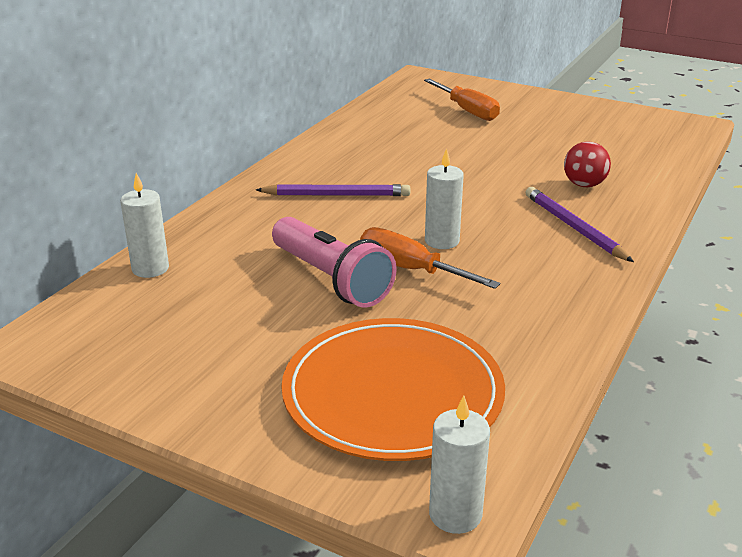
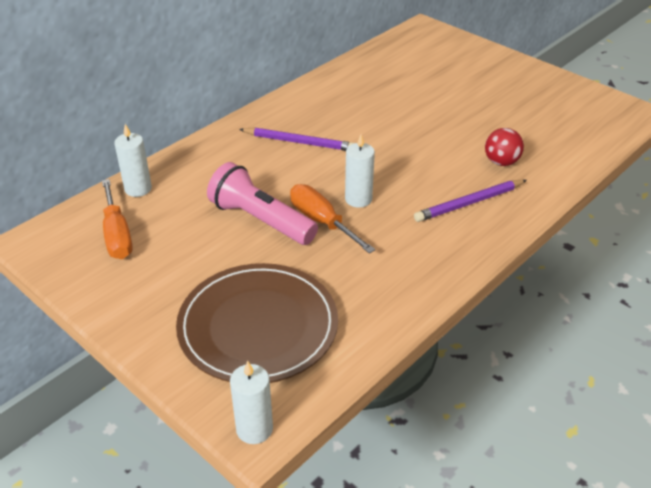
camera: 15 degrees right, 10 degrees up
pink flashlight [272,217,397,308] -> pink flashlight turned 150 degrees clockwise [207,162,318,245]
orange plate [281,318,505,461] -> brown plate [176,263,338,383]
orange screwdriver [424,79,500,121] -> orange screwdriver moved to [102,179,133,259]
purple pencil [525,187,634,262] -> purple pencil turned 105 degrees counterclockwise [414,180,527,222]

